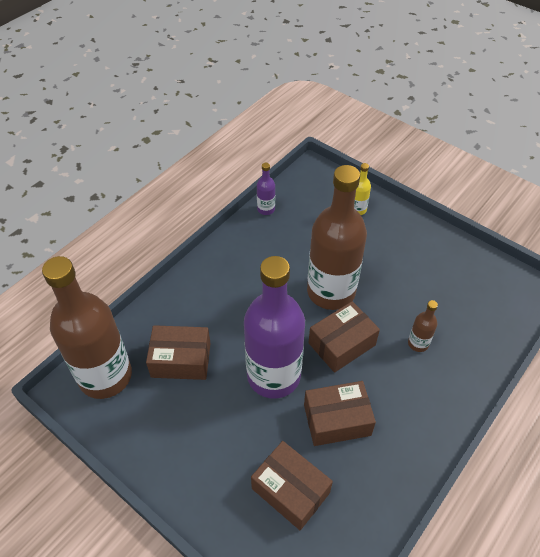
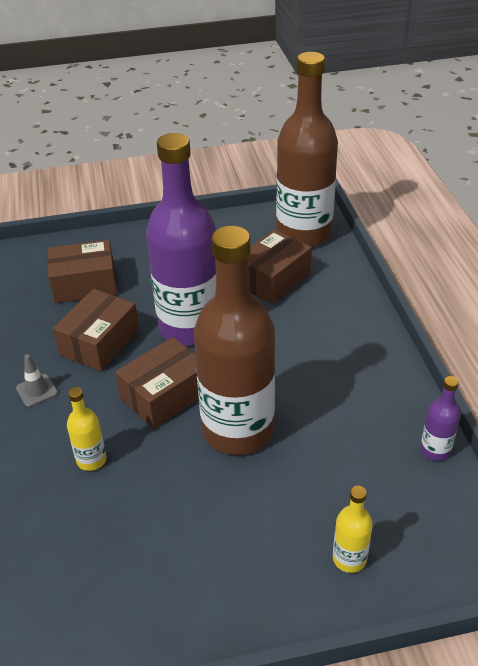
camera: 130 degrees right, 10 degrees down
brown box [309,301,380,373] -> brown box turned 45 degrees clockwise [116,337,199,429]
brown bottle [408,300,438,352] -> yellow bottle [67,387,107,471]
none -> grey traffic cone [16,354,58,407]

